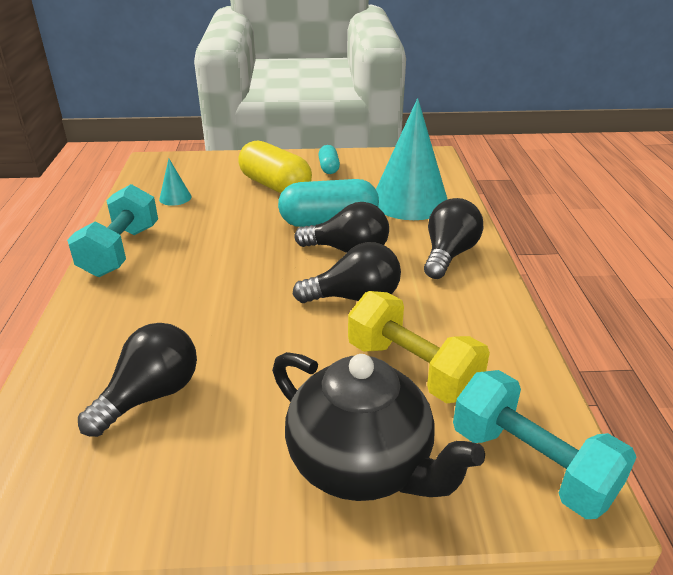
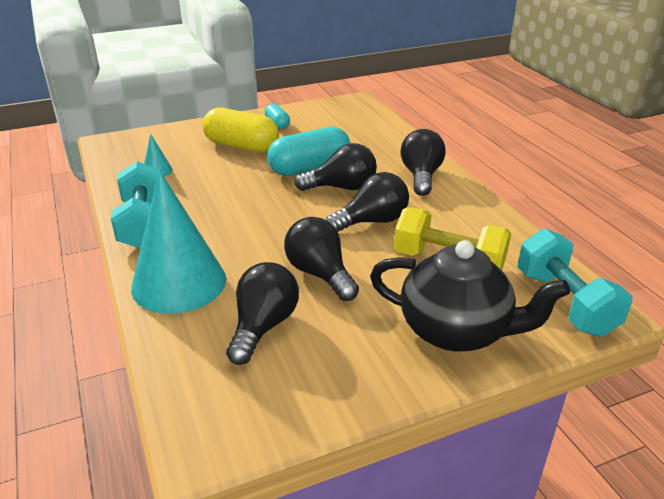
camera: 20 degrees left, 0 degrees up
turquoise cone [376,98,448,220] -> turquoise cone moved to [131,171,226,314]
turquoise dumbbell [453,370,637,519] -> turquoise dumbbell turned 45 degrees clockwise [518,228,632,337]
none -> black light bulb [284,217,359,301]

